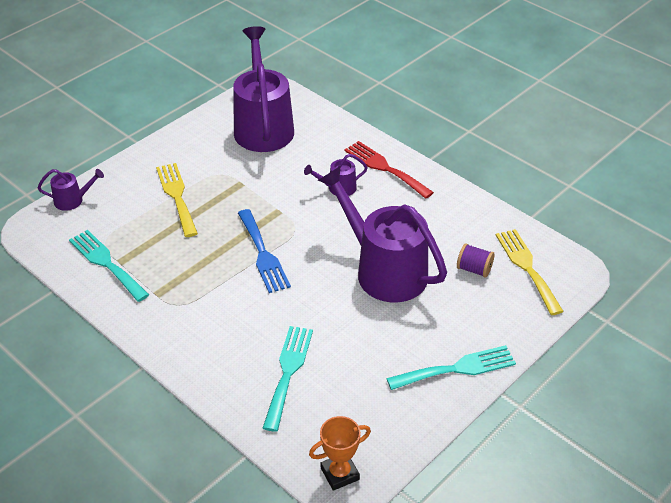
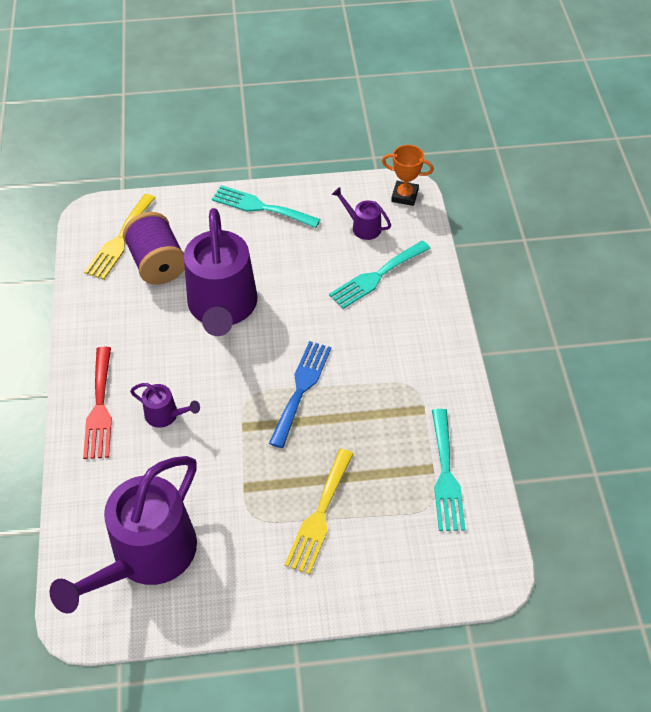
camera: 140 degrees left, 10 degrees up
purple watering can [38,169,104,211] -> purple watering can moved to [332,187,391,240]
purple spool [457,243,495,278] -> purple spool [123,212,185,285], size x1.84

